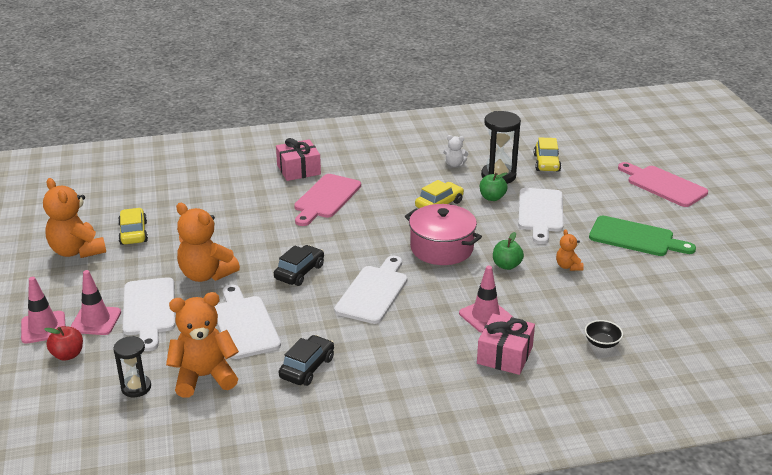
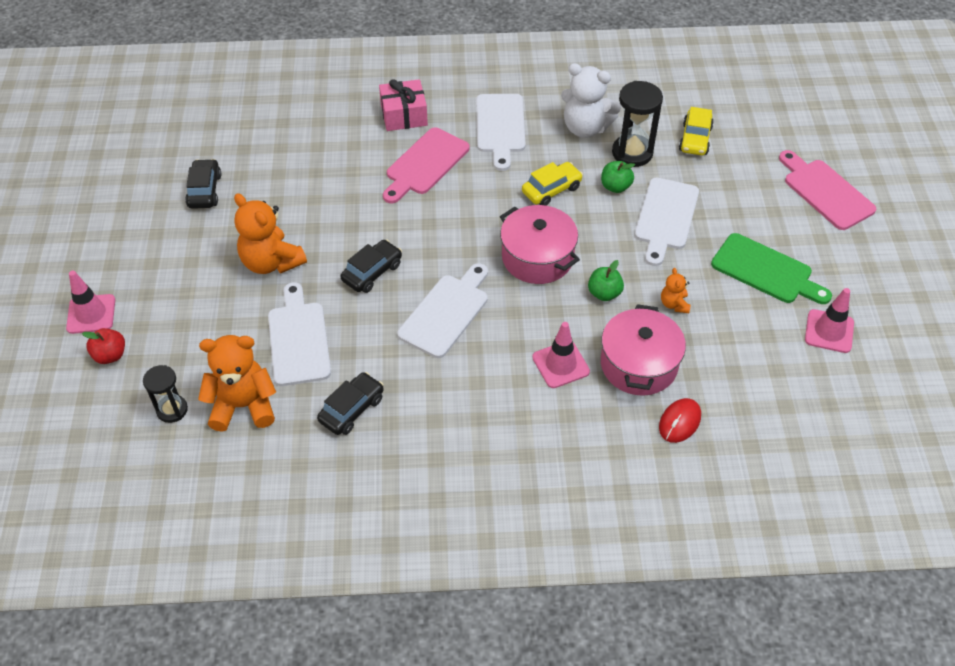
camera: 10 degrees right, 20 degrees up
orange teddy bear [43,178,106,258] -> none
pink traffic cone [70,270,121,335] -> pink traffic cone moved to [805,288,854,353]
yellow car [118,208,148,245] -> black car [185,159,221,209]
white cutting board [123,277,175,351] -> white cutting board moved to [476,94,525,171]
white teddy bear [443,135,469,167] -> white teddy bear [561,63,621,138], size x2.04
pink gift [477,314,535,375] -> none
black bowl [585,320,623,348] -> red mouse [659,398,701,443]
none -> pink pot [601,304,686,396]

